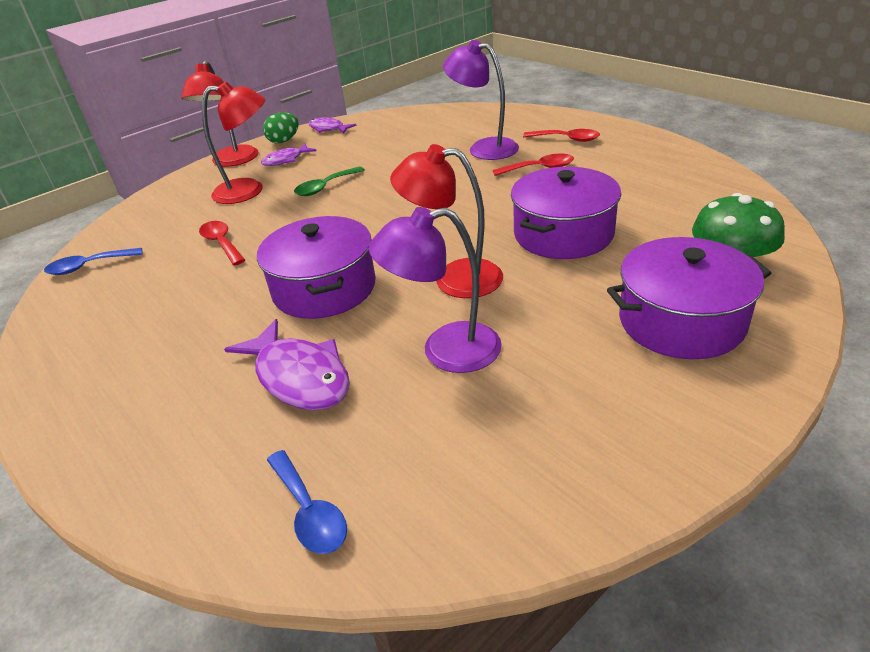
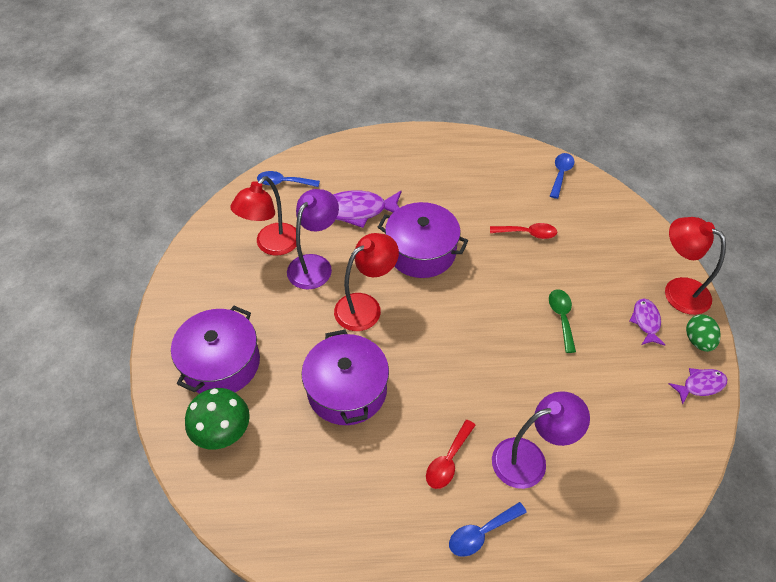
camera: 125 degrees right, 15 degrees up
red lamp [202,81,266,204] -> red lamp moved to [230,176,296,256]
red spoon [523,129,600,142] -> blue spoon [449,502,527,557]

